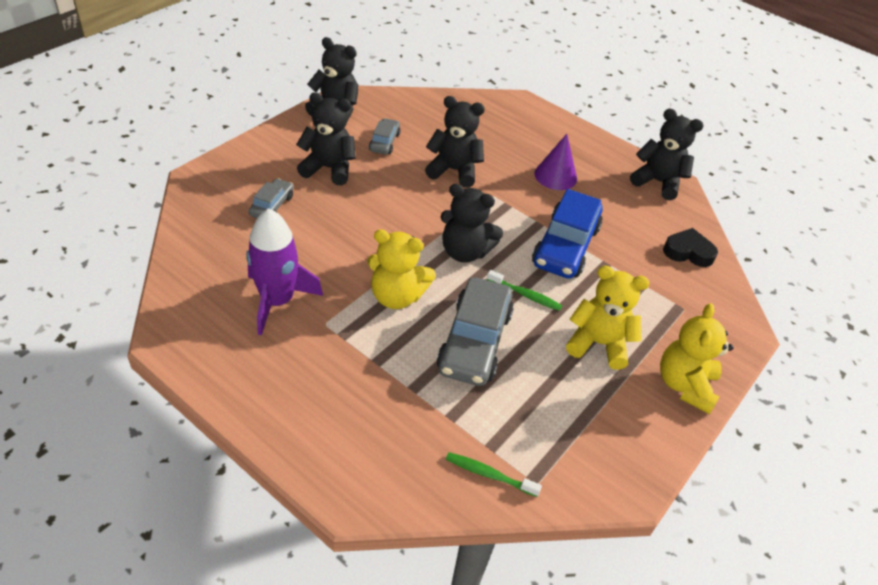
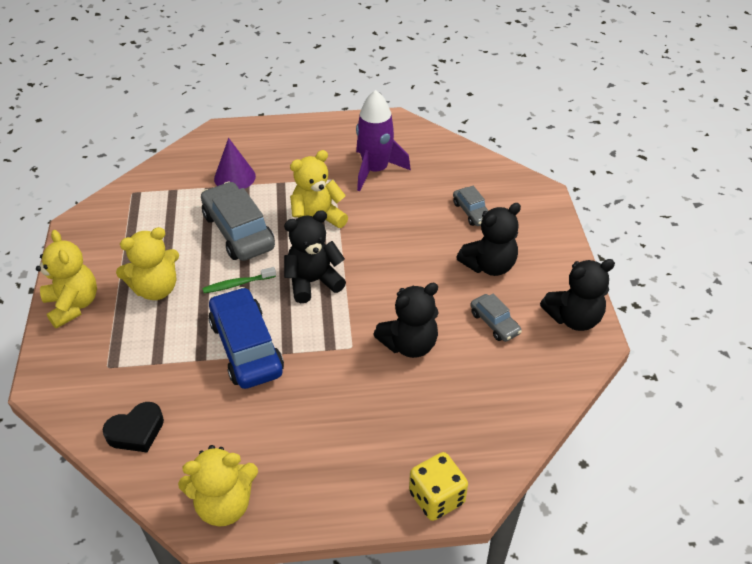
camera: 140 degrees right, 0 degrees up
green toothbrush [446,452,542,497] -> none
purple cone [534,134,577,190] -> purple cone moved to [214,138,256,189]
black teddy bear [630,109,704,200] -> yellow teddy bear [178,445,258,526]
none -> yellow dice [409,452,468,521]

